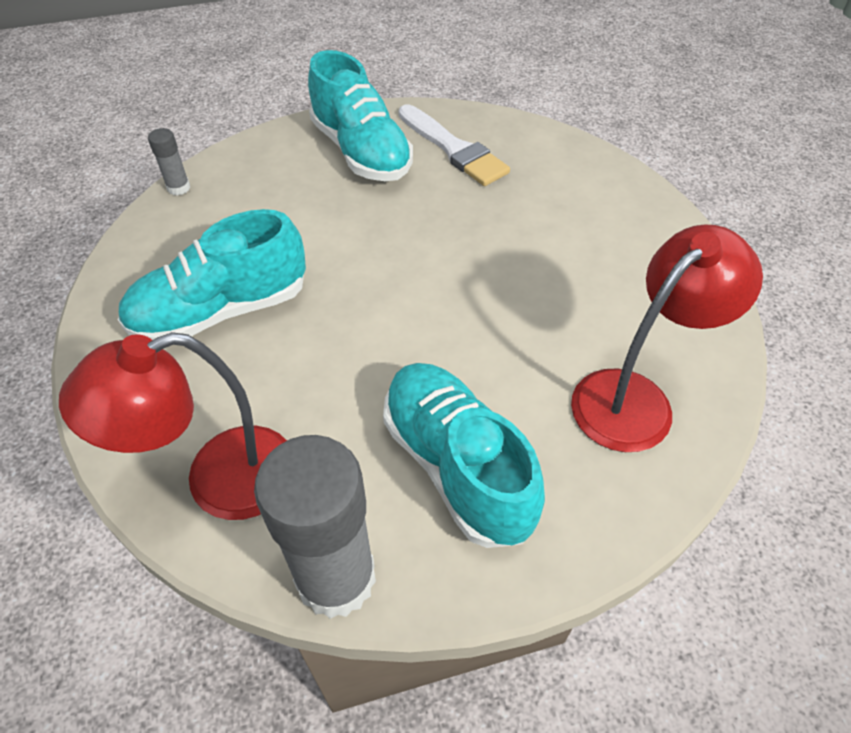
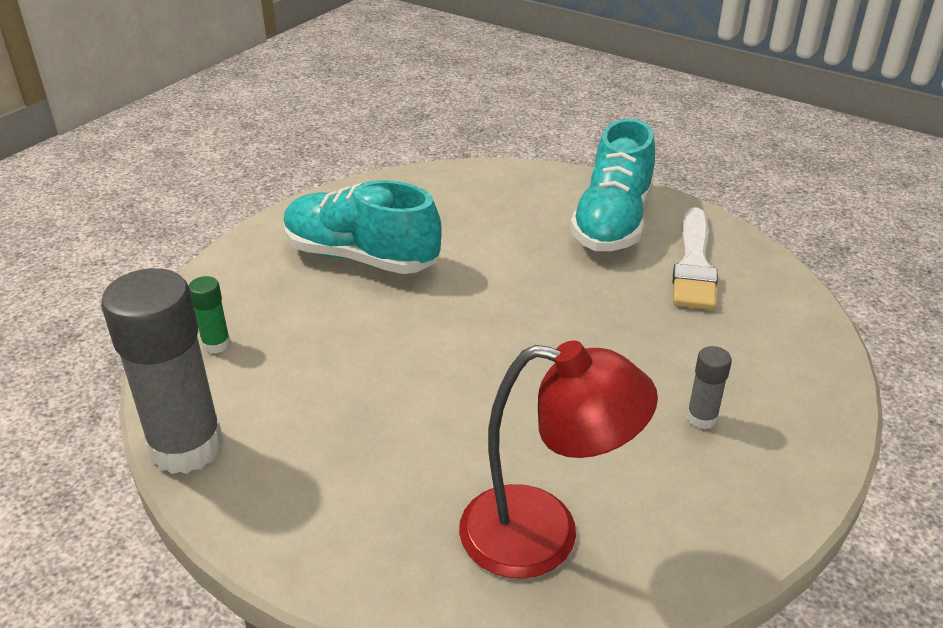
camera: 50 degrees right, 15 degrees down
red lamp [59,332,287,520] -> green glue stick [189,276,231,354]
grey glue stick [148,128,190,196] -> grey glue stick moved to [687,346,732,429]
turquoise shoe [383,363,545,548] -> none

